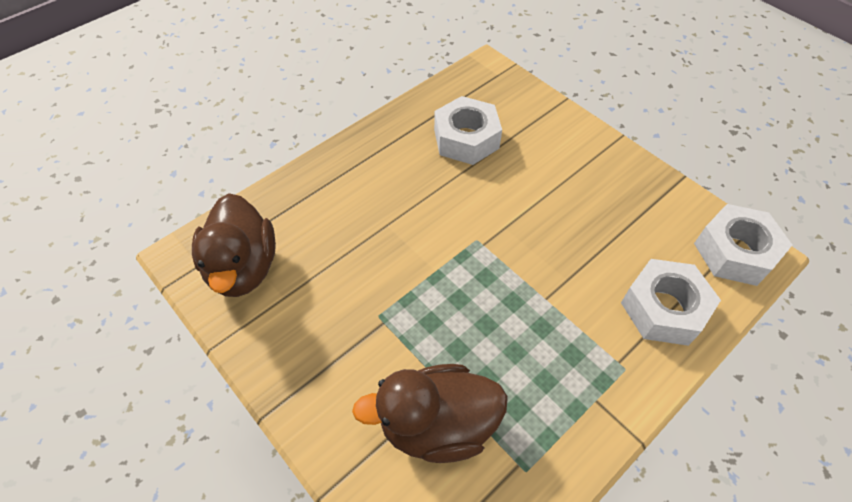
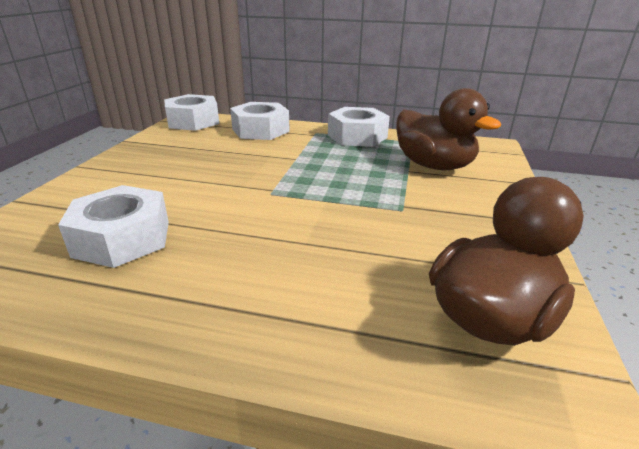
camera: 125 degrees left, 25 degrees down
none -> white nut [328,107,390,147]

